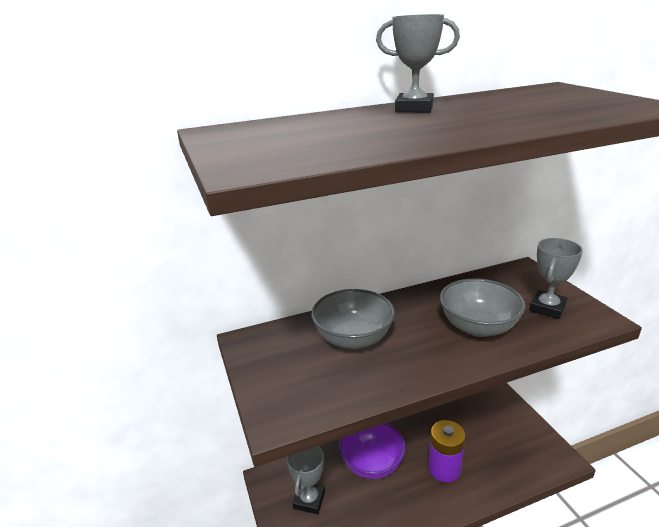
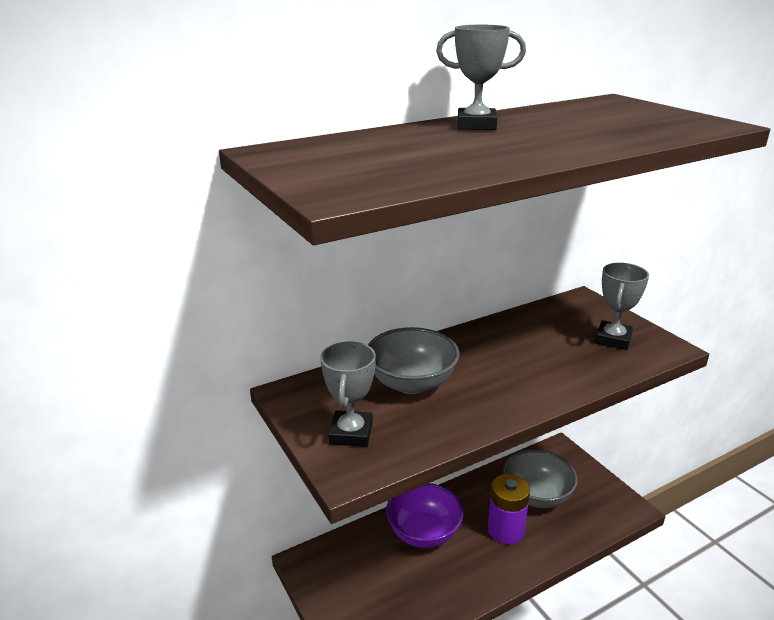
camera: 10 degrees left, 0 degrees up
grey trophy [286,446,325,514] -> grey trophy moved to [320,342,376,447]
grey bowl [440,278,526,337] -> grey bowl moved to [504,450,578,508]

